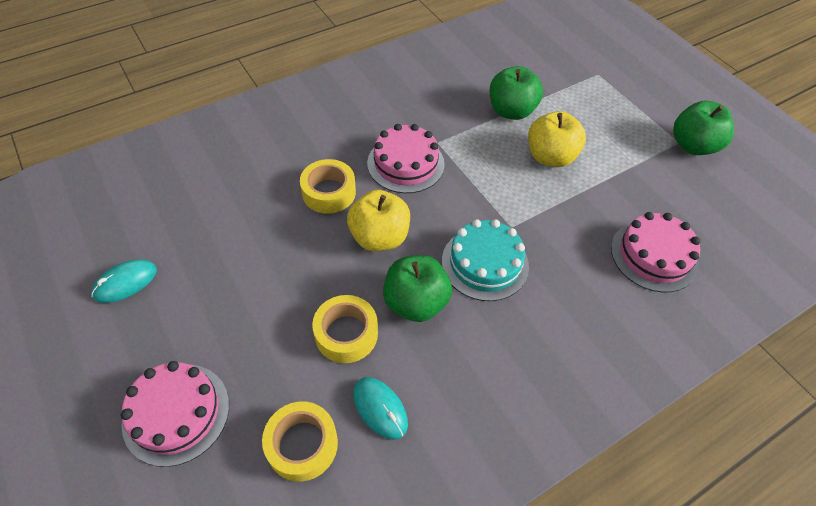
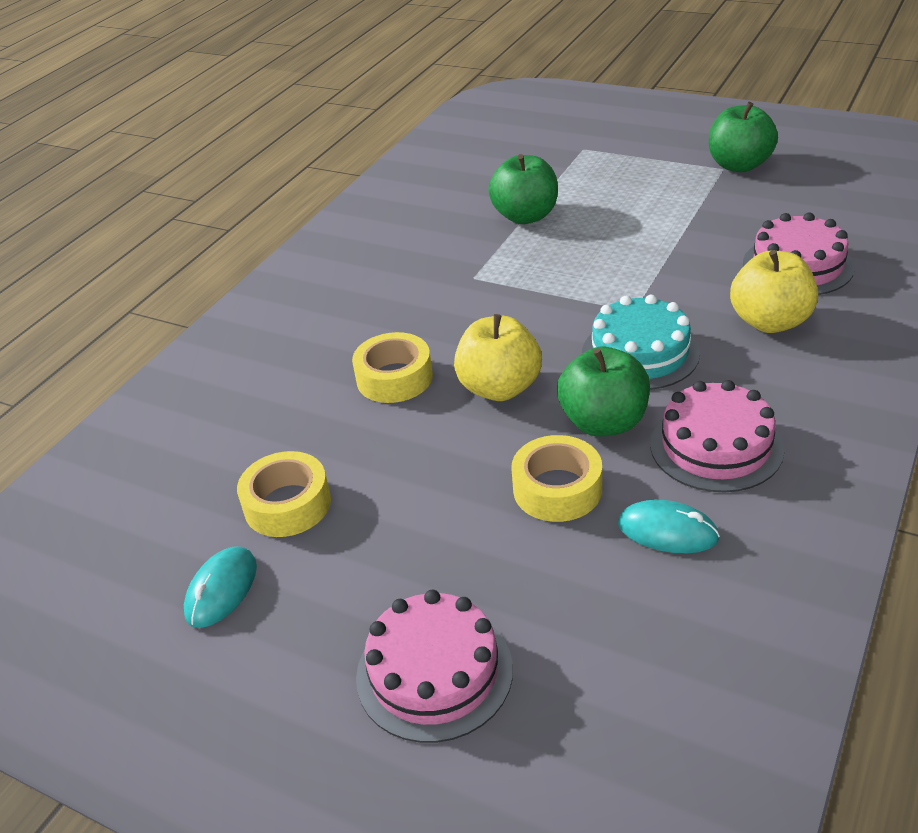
camera: 25 degrees left, 15 degrees down
yellow tape [262,402,338,482] -> yellow tape moved to [237,451,331,537]
pink cake [367,124,445,193] -> pink cake moved to [650,380,784,492]
yellow apple [528,111,586,167] -> yellow apple moved to [730,250,818,333]

